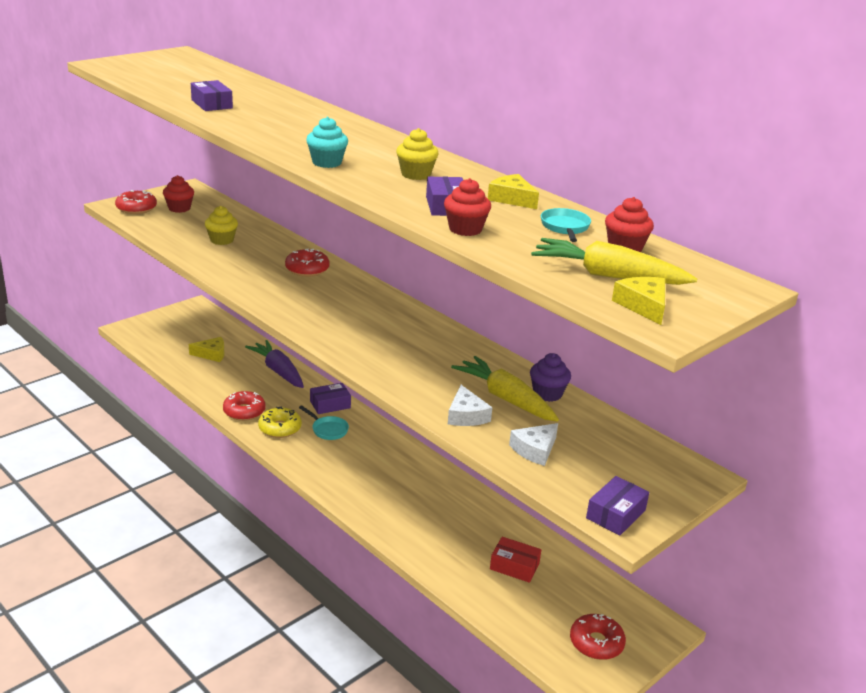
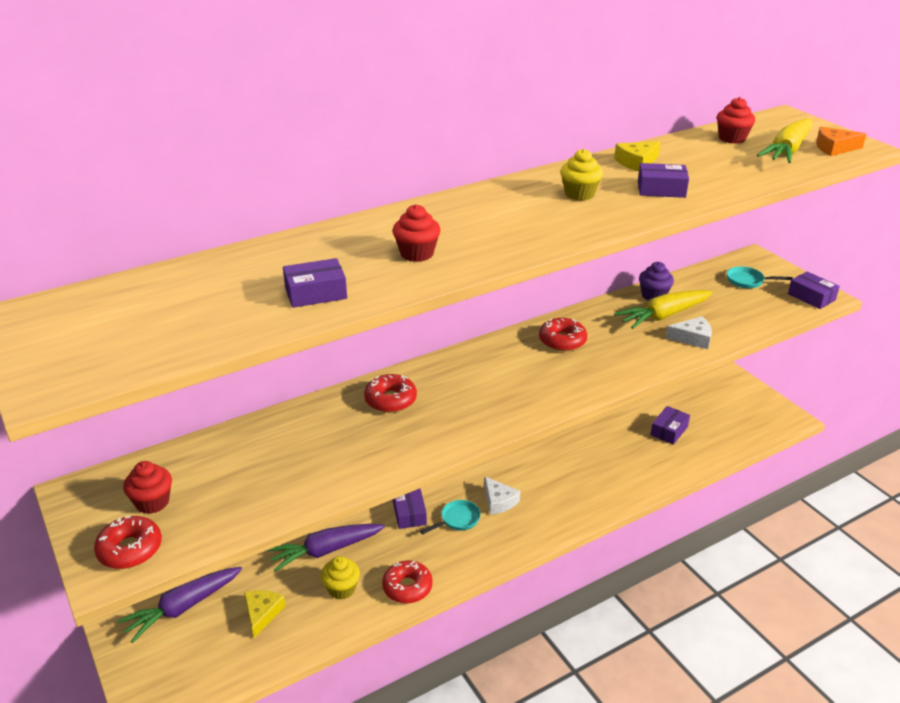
camera: 75 degrees left, 5 degrees up
yellow cupcake [205,206,238,245] -> yellow cupcake moved to [321,556,360,600]
yellow donut [258,407,302,438] -> none
turquoise cupcake [306,117,348,168] -> none
red cupcake [444,178,491,236] -> red cupcake moved to [392,204,441,262]
red box [490,537,541,583] -> purple box [650,406,690,445]
white cheese [509,423,558,466] -> white cheese moved to [485,477,520,515]
turquoise pan [541,208,591,242] -> turquoise pan moved to [727,266,793,288]
red donut [570,614,626,660] -> red donut moved to [539,318,587,351]
yellow cheese [612,277,665,325] -> orange cheese [816,127,866,156]
none -> purple carrot [117,567,242,643]

